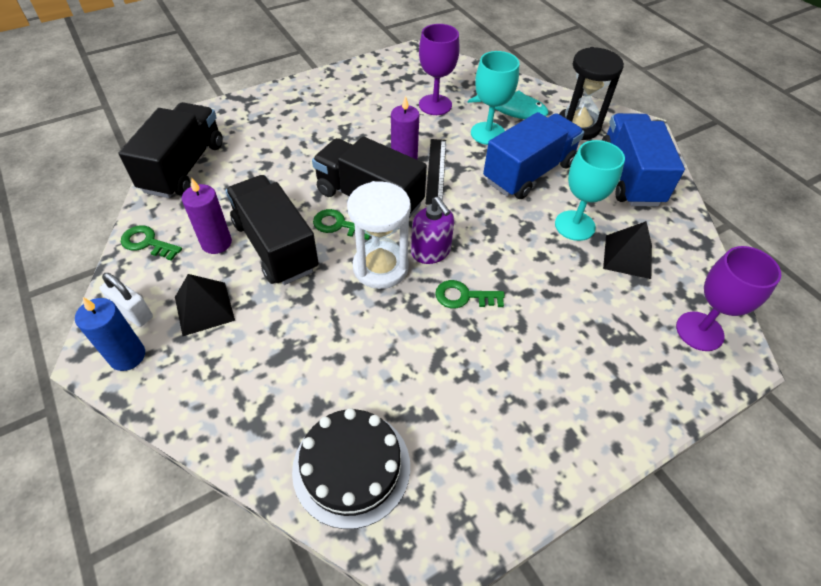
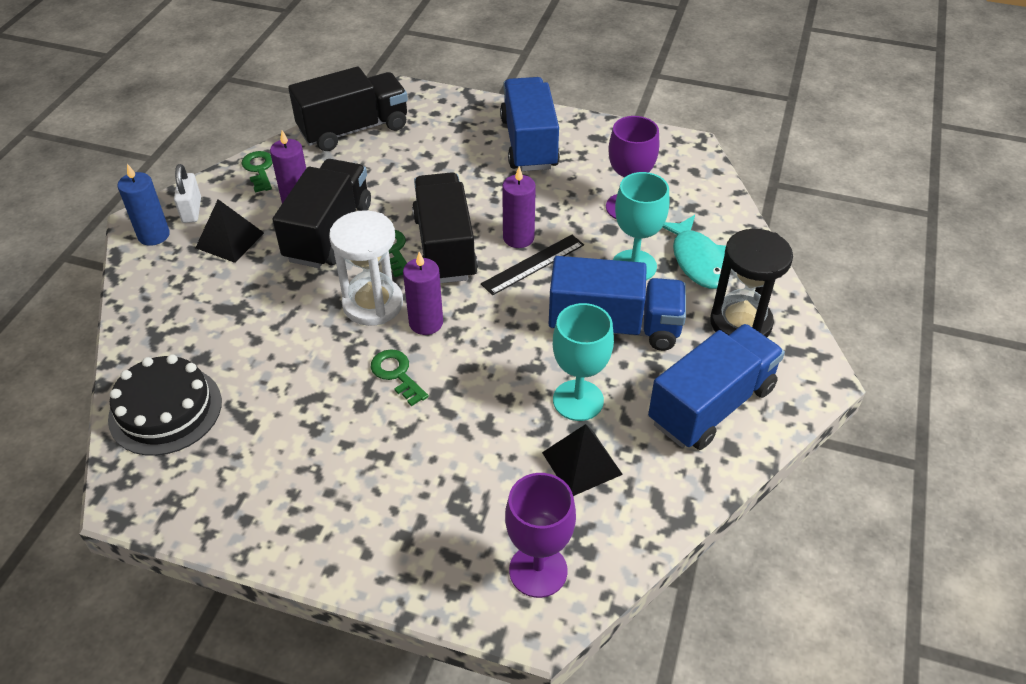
camera: 50 degrees right, 5 degrees down
purple soap dispenser [411,197,454,264] -> purple candle [403,252,443,335]
none -> blue truck [500,77,560,171]

